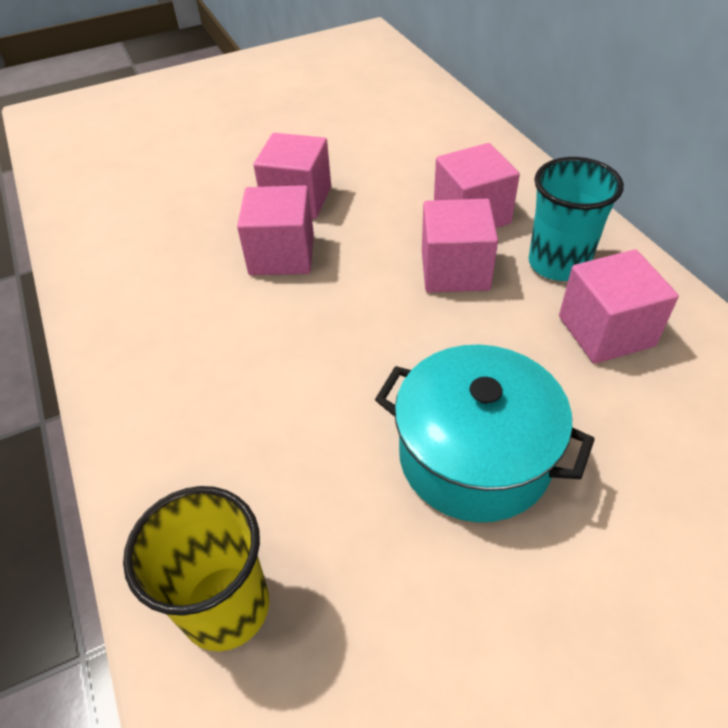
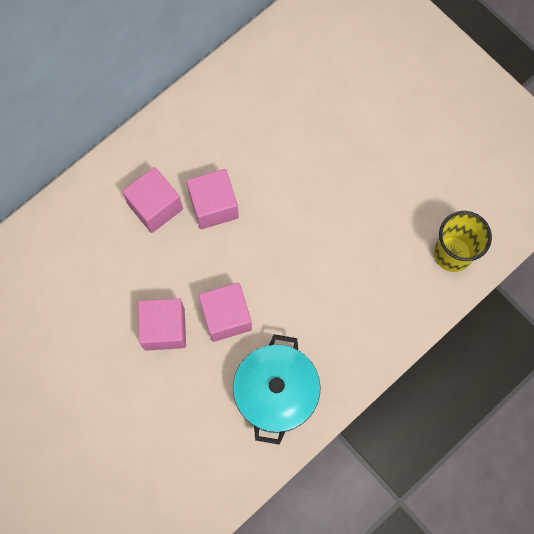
camera: 110 degrees left, 25 degrees up
turquoise pot [375,345,595,522] -> turquoise pot moved to [233,334,321,445]
turquoise cup [529,157,624,281] -> none
pink cube [559,249,679,364] -> none

